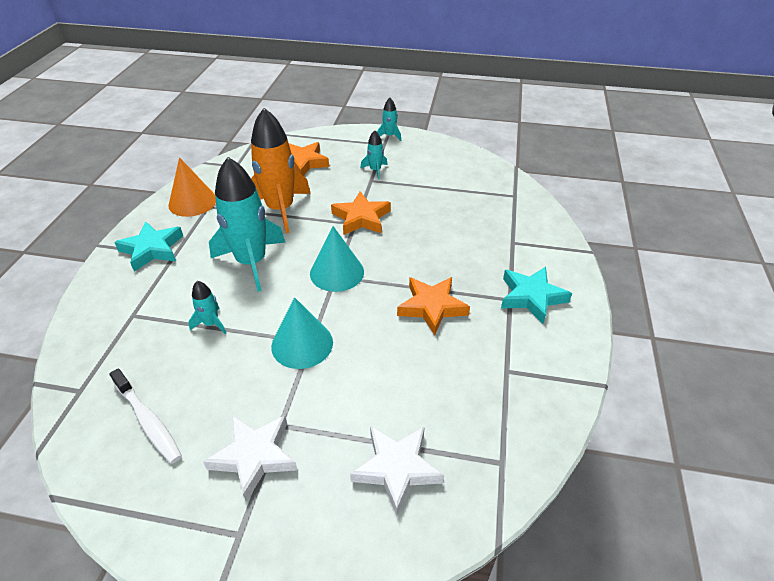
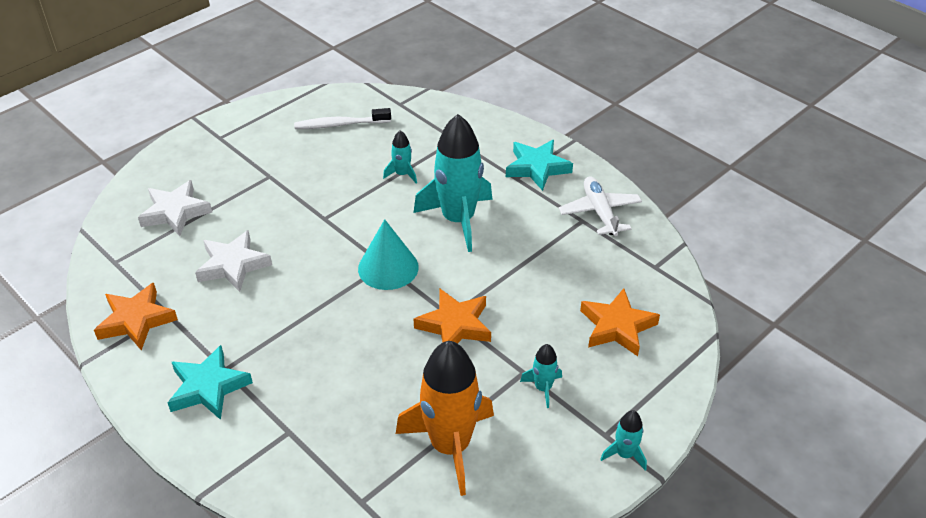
camera: 125 degrees right, 0 degrees up
orange cone [168,157,216,217] -> white plane [559,176,642,236]
white star [203,415,297,502] -> white star moved to [195,230,272,292]
orange rocket [251,108,311,233] -> orange rocket moved to [396,341,494,496]
turquoise cone [271,297,333,369] -> none
orange star [397,277,470,335] -> orange star moved to [94,283,178,350]

